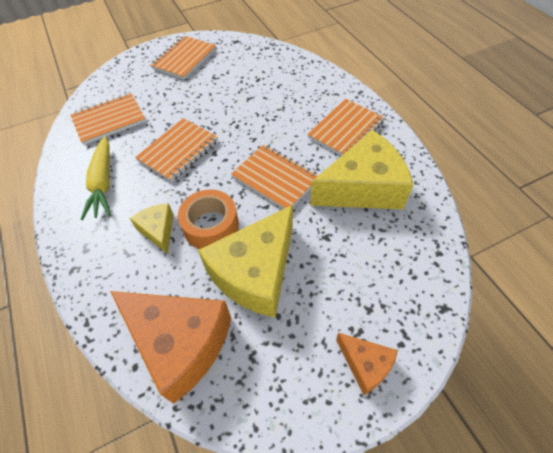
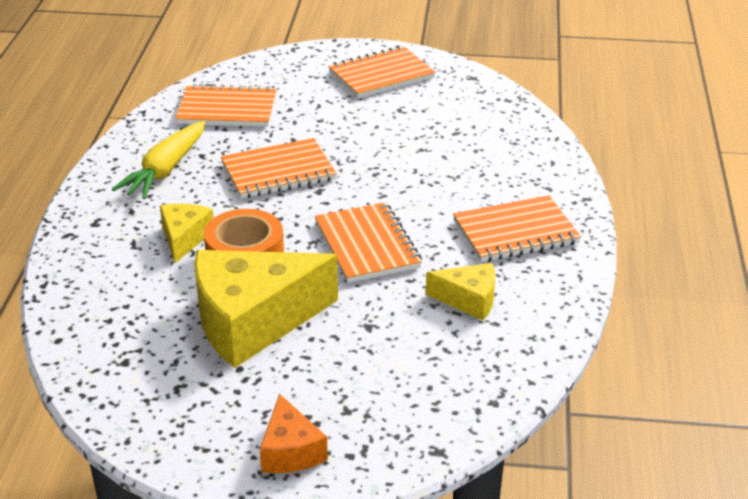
camera: 30 degrees right, 20 degrees down
orange cheese [110,291,231,404] -> none
yellow cheese [310,130,413,209] -> yellow cheese [426,263,495,321], size x0.50

